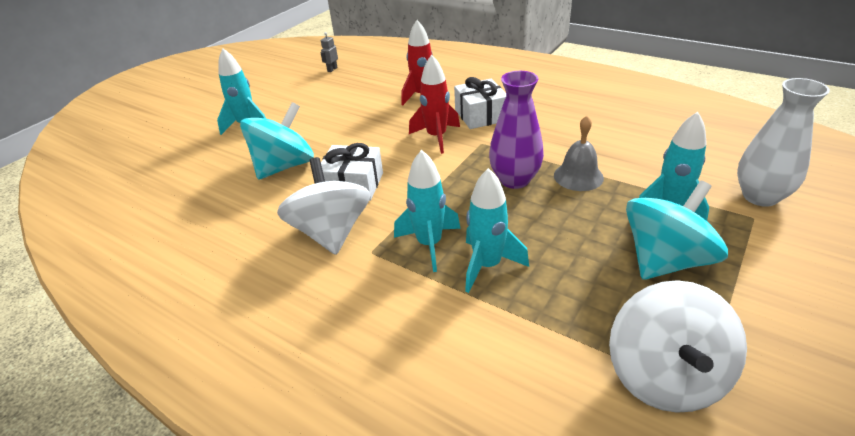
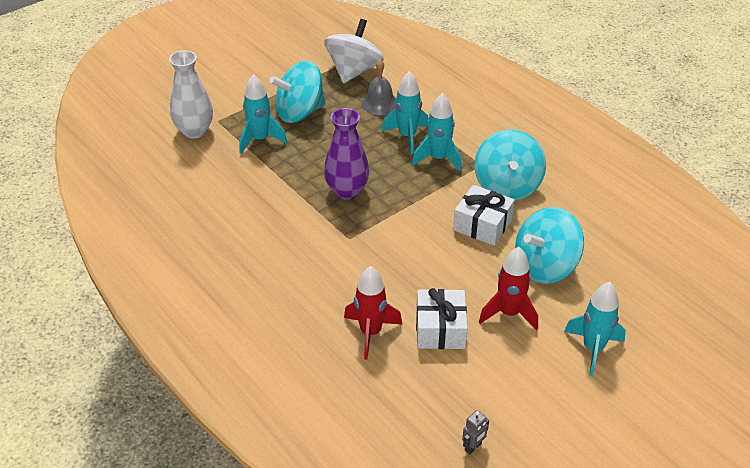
camera: 165 degrees left, 5 degrees up
white spinning top [277,157,370,255] -> turquoise spinning top [474,129,546,201]
red rocket [409,55,460,154] -> red rocket moved to [479,247,538,331]
white gift [454,77,506,129] -> white gift moved to [416,288,467,349]
grey bell [554,116,604,191] -> grey bell moved to [361,60,396,115]

